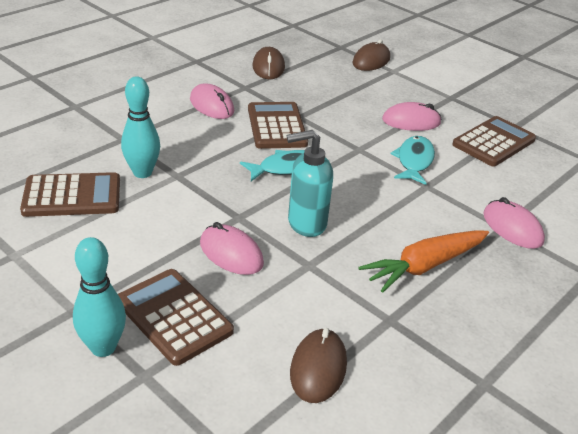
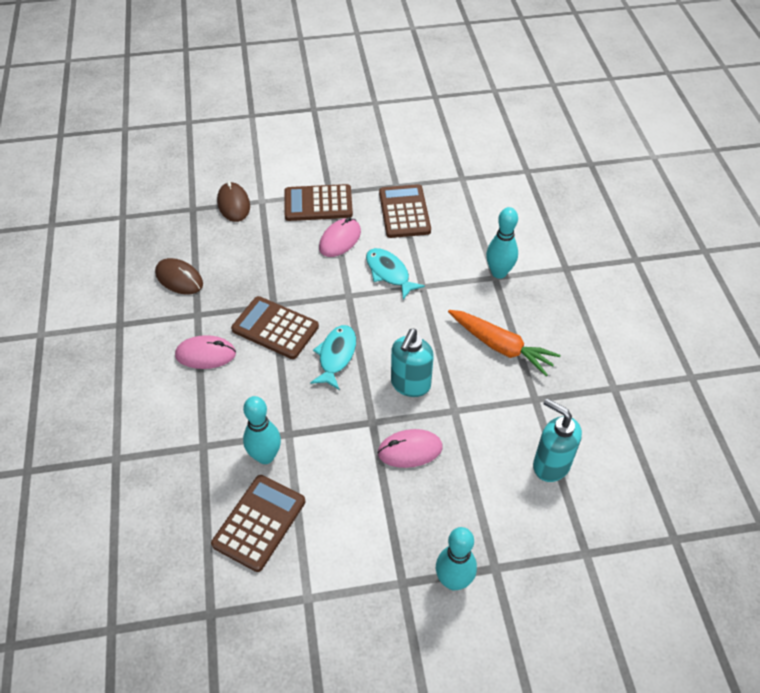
camera: 50 degrees left, 15 degrees up
brown calculator [118,269,234,366] -> brown calculator moved to [285,184,353,221]
brown mouse [290,328,347,403] -> turquoise soap dispenser [533,398,582,482]
orange carrot [358,231,489,293] -> orange carrot turned 60 degrees counterclockwise [448,310,560,376]
pink mouse [483,197,545,249] -> turquoise bowling pin [486,207,518,279]

